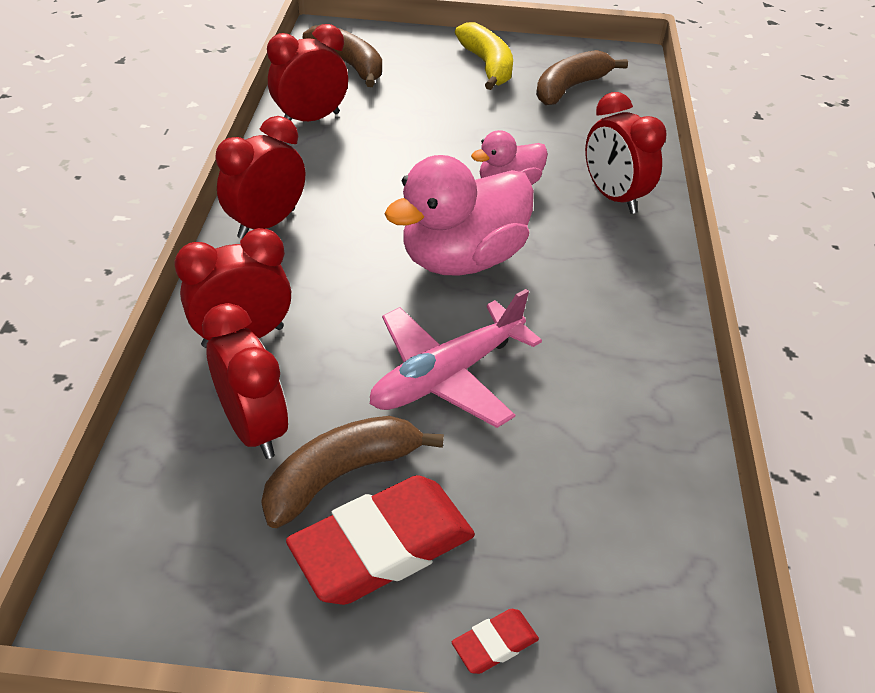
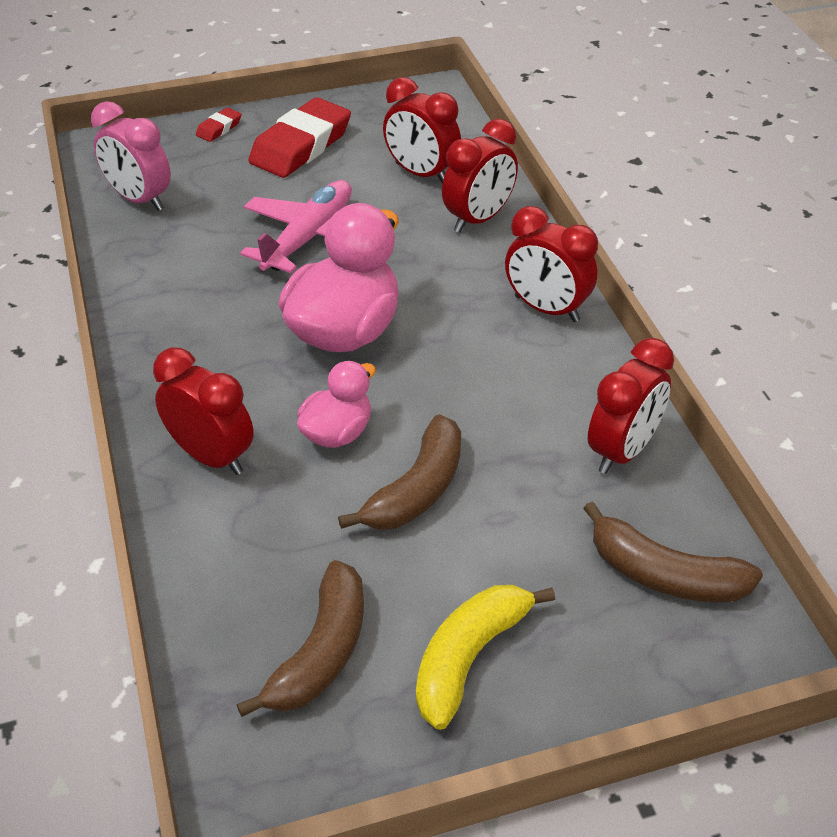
camera: 160 degrees right, 0 degrees up
red clock [215,116,305,239] -> red clock turned 105 degrees clockwise [505,206,598,322]
brown banana [261,416,444,528] -> brown banana moved to [338,414,461,530]
yellow banana [455,22,513,90] -> yellow banana turned 75 degrees clockwise [416,585,555,730]
none -> pink clock [91,101,171,211]

